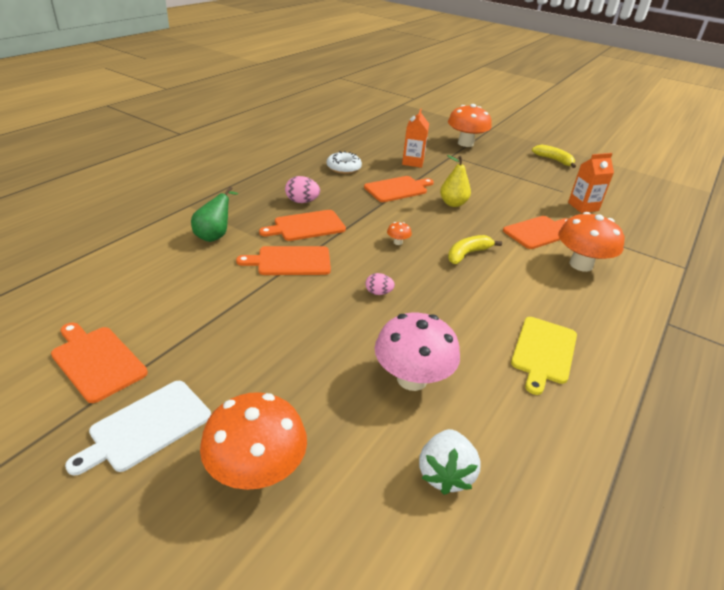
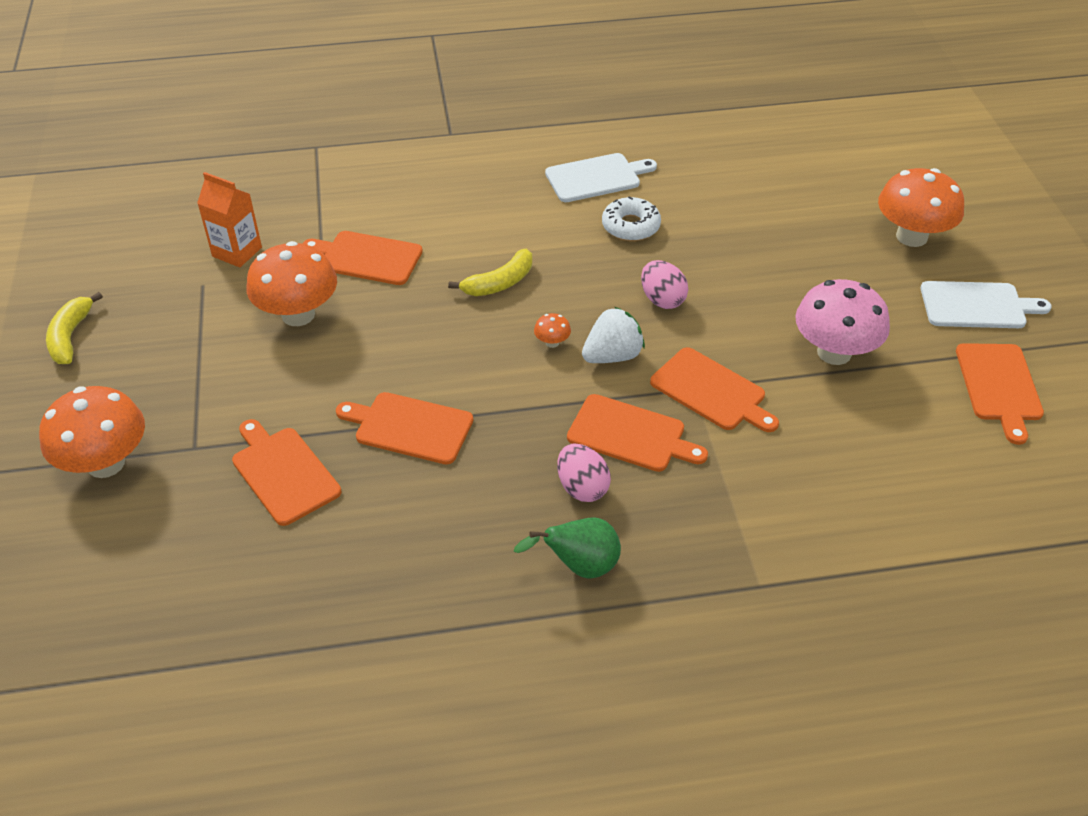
camera: 130 degrees left, 10 degrees up
green pear [191,186,238,242] -> green pear moved to [514,517,621,579]
white donut [327,151,362,174] -> white donut moved to [602,196,661,241]
pink egg [366,273,395,295] -> pink egg [641,260,688,309], size x1.52
pink mushroom [375,313,460,391] -> pink mushroom moved to [795,279,890,365]
orange carton [402,108,429,168] -> orange cutting board [232,419,341,526]
white strawberry [419,429,481,495] -> white strawberry moved to [582,307,645,363]
yellow pear [440,155,471,207] -> none
yellow banana [448,235,502,264] -> yellow banana turned 45 degrees counterclockwise [448,249,532,296]
yellow cutting board [511,317,577,395] -> white cutting board [545,153,657,202]
orange mushroom [558,212,624,272] -> orange mushroom moved to [246,241,337,326]

